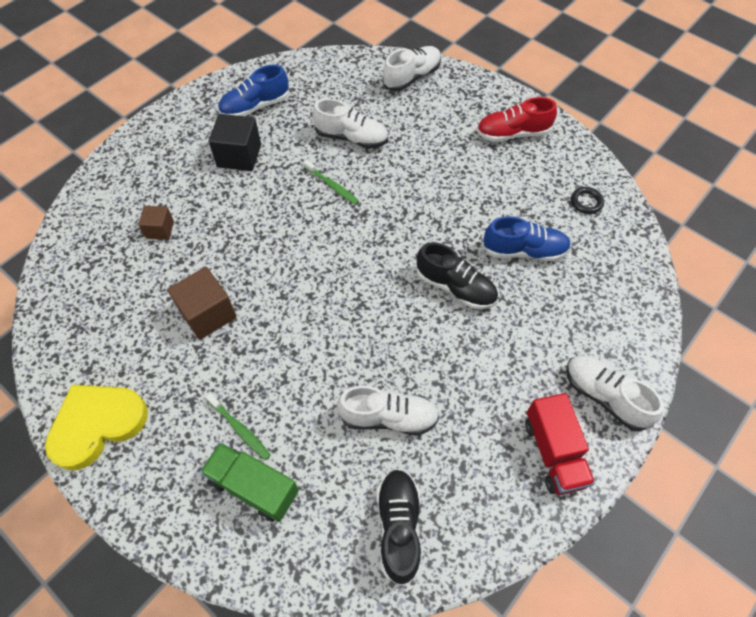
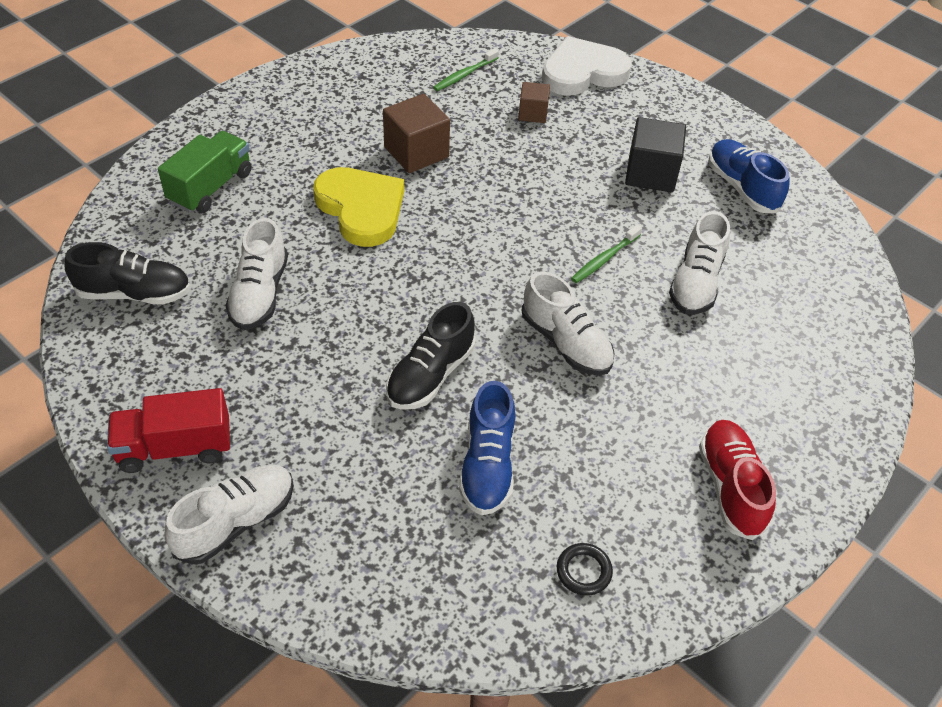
camera: 90 degrees right, 10 degrees down
yellow heart [45,385,148,470] -> yellow heart moved to [313,167,404,247]
green toothbrush [206,393,271,460] -> green toothbrush moved to [433,48,499,91]
white shoe [382,46,441,91] -> white shoe moved to [522,272,615,375]
none -> white heart [542,36,632,96]

